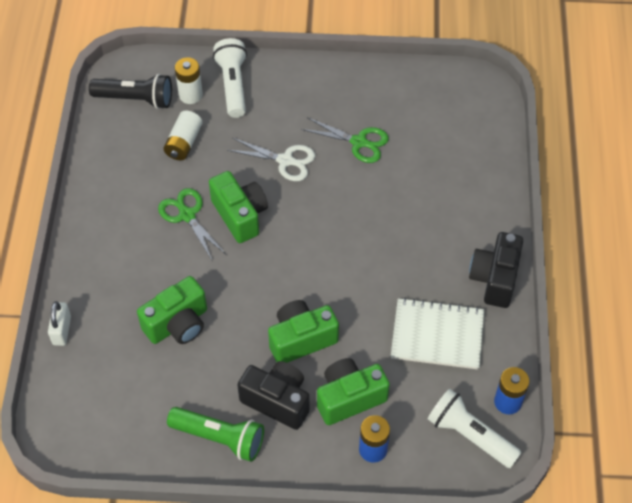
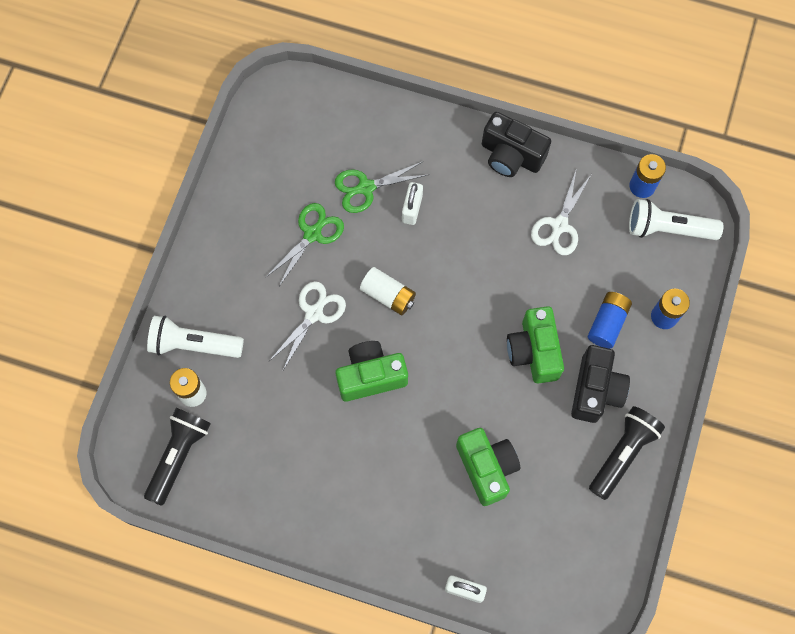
camera: 75 degrees left, 15 degrees up
green scissors [158,188,226,262] -> green scissors moved to [335,161,427,213]
white battery [164,111,202,160] -> white battery moved to [360,267,416,315]
green flashlight [167,407,264,462] -> black flashlight [589,406,665,500]
black camera [237,361,310,430] -> black camera turned 150 degrees clockwise [571,345,630,423]
green camera [317,358,390,425] -> blue battery [588,292,632,349]
white notebook [391,298,484,369] -> white scissors [531,171,591,255]
white flashlight [428,388,522,468] -> white flashlight turned 45 degrees clockwise [629,199,723,240]
none -> white padlock [402,182,423,225]

